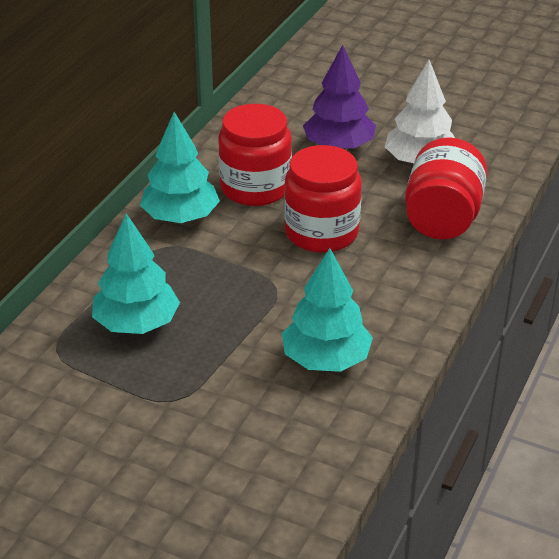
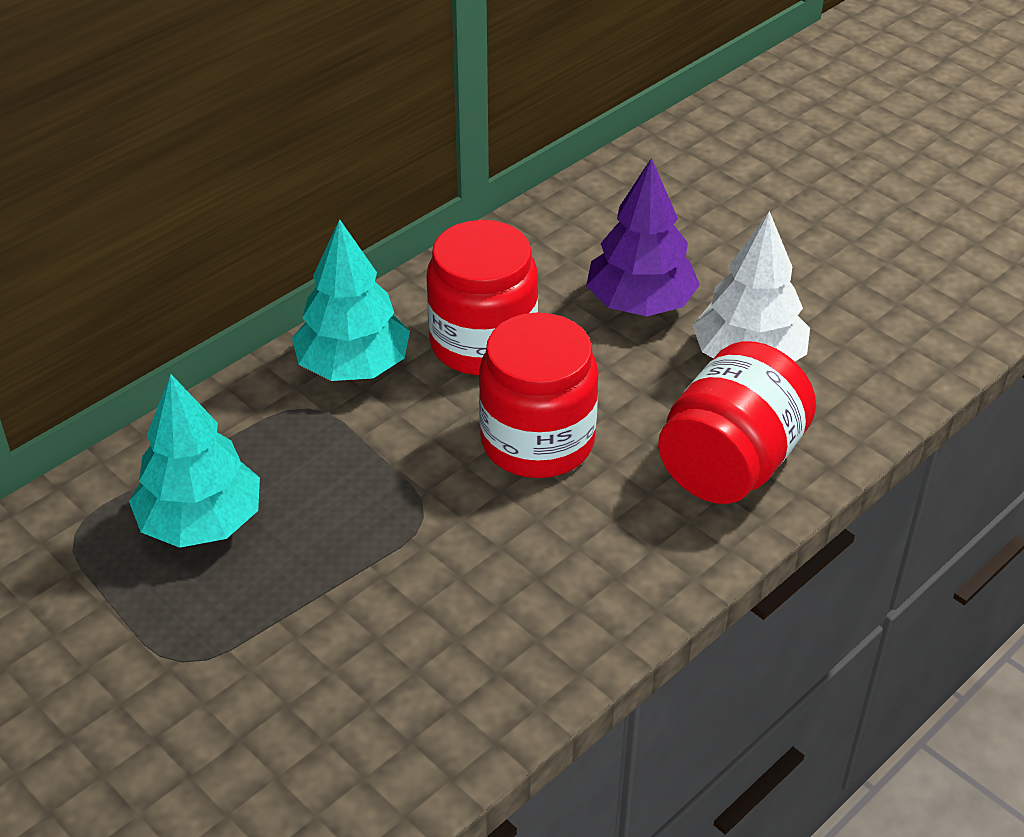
camera: 20 degrees right, 5 degrees up
turquoise tree [282,248,373,372] -> none

